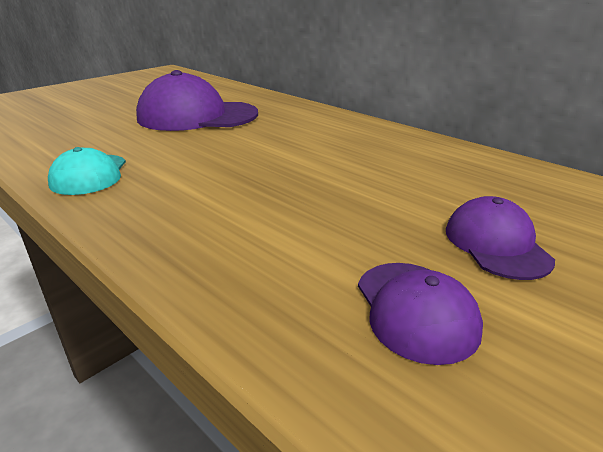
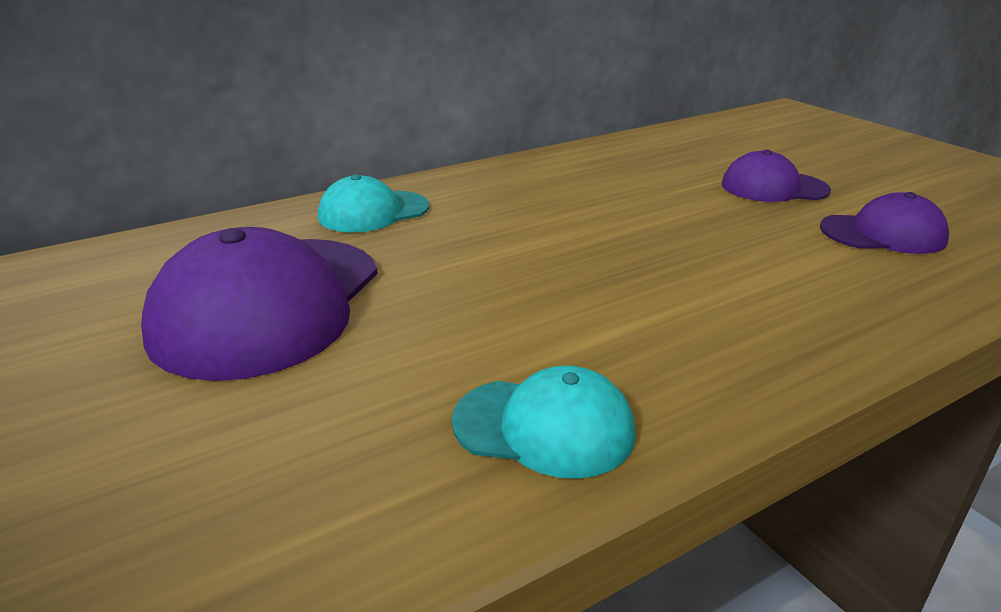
camera: 75 degrees left, 0 degrees up
none -> turquoise cap [318,174,429,232]

